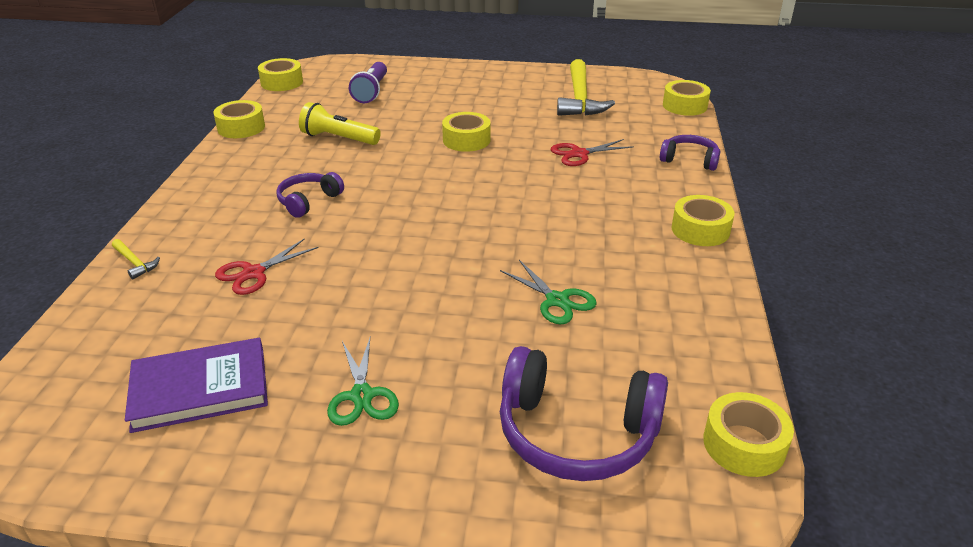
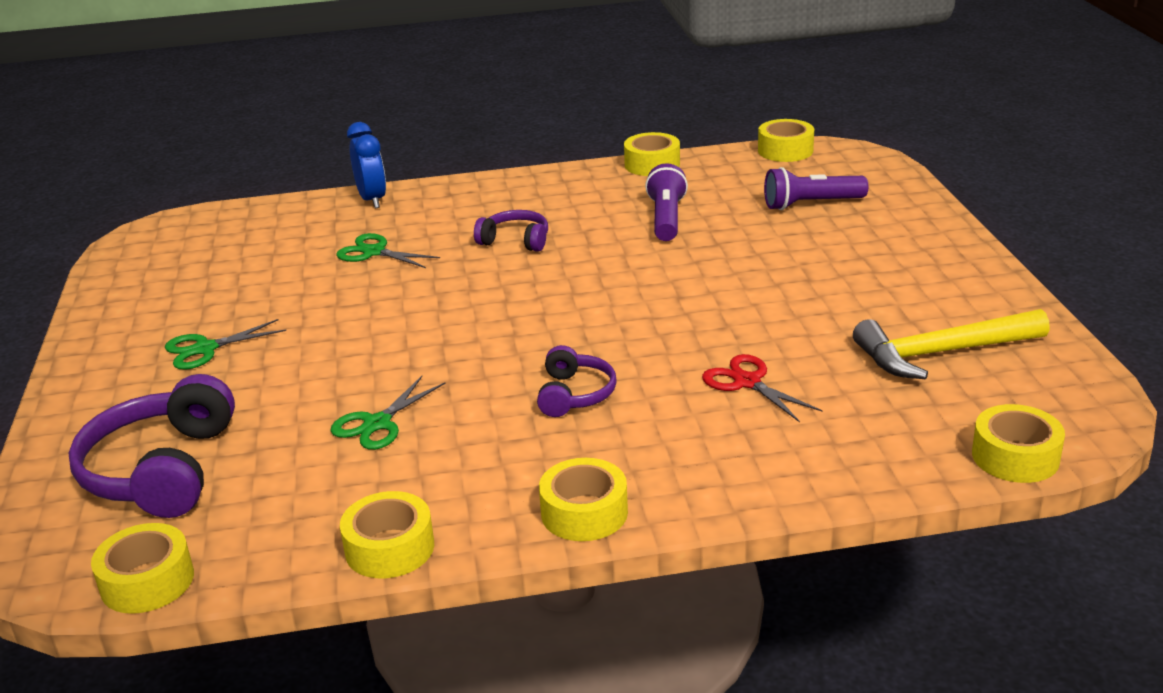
camera: 75 degrees right, 5 degrees down
yellow hammer [112,239,160,279] -> blue clock [347,122,386,208]
purple book [125,338,268,433] -> none
red scissors [215,239,319,295] -> green scissors [336,233,440,268]
yellow flashlight [299,102,381,145] -> purple flashlight [645,163,688,241]
yellow tape [442,112,490,152] -> yellow tape moved to [340,491,434,578]
purple headphones [660,135,720,171] -> purple headphones moved to [537,345,617,417]

